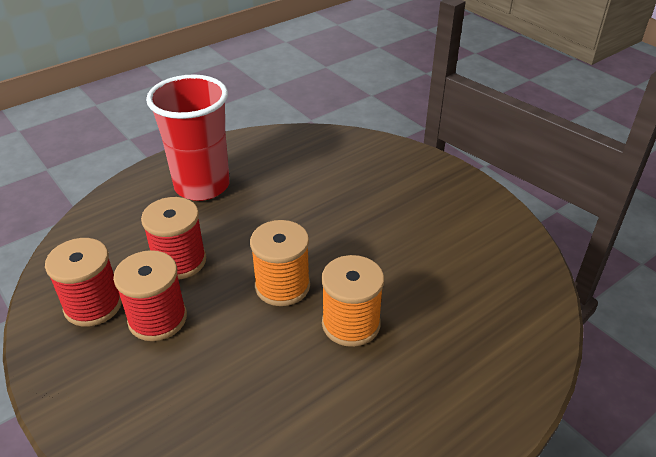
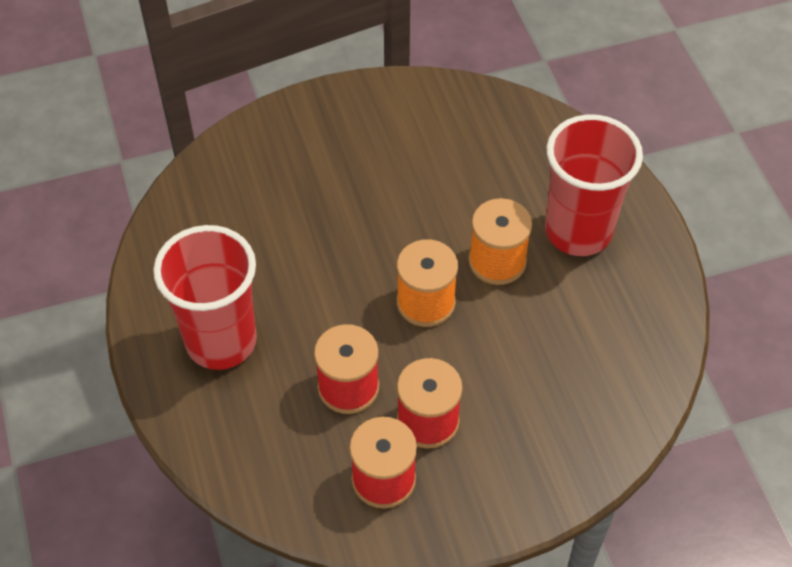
camera: 70 degrees left, 15 degrees up
none -> red cup [545,114,643,256]

